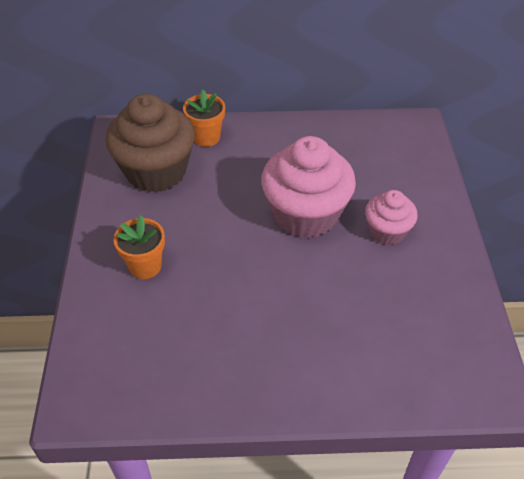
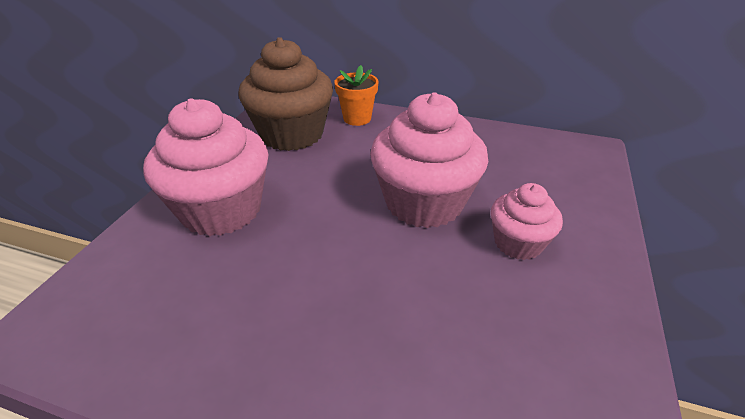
camera: 20 degrees right, 10 degrees down
orange flower pot [113,215,165,279] -> pink cupcake [143,98,269,236]

